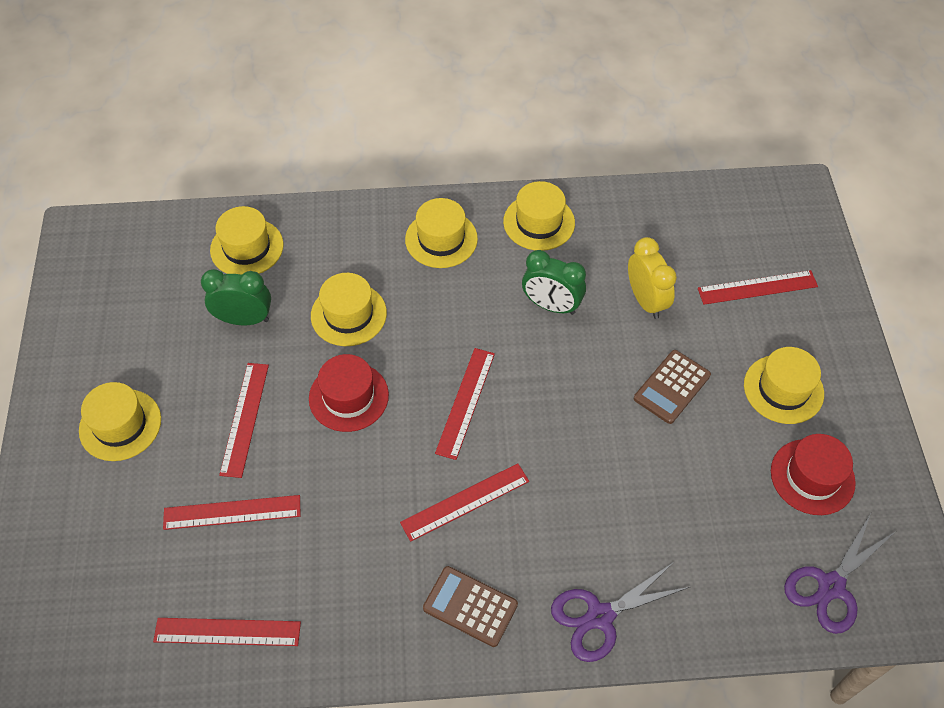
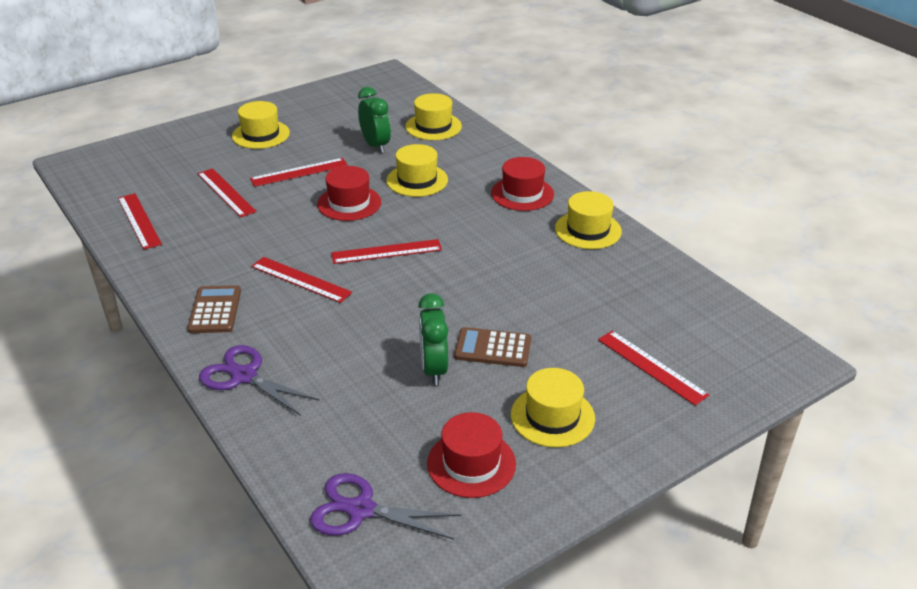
camera: 60 degrees right, 20 degrees down
yellow hat [405,198,478,268] -> red hat [491,157,554,211]
green clock [522,250,586,315] -> green clock moved to [418,293,448,385]
yellow clock [628,237,677,319] -> none

